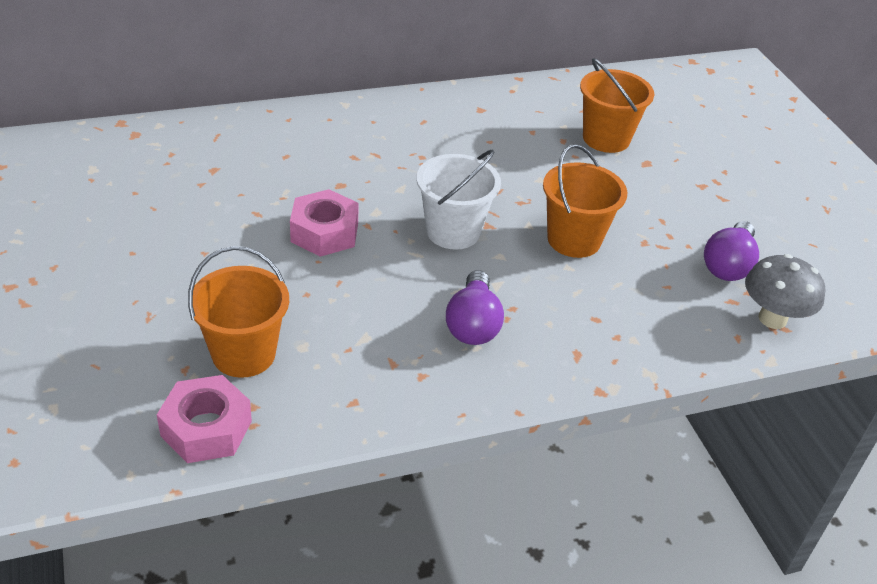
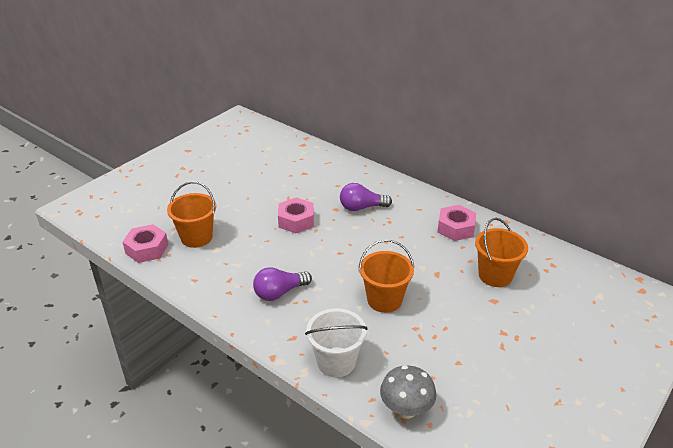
camera: 60 degrees right, 5 degrees down
white bucket [416,150,501,250] -> white bucket moved to [305,308,367,377]
purple light bulb [704,221,759,281] -> purple light bulb moved to [340,183,392,211]
none -> pink nut [437,205,476,241]

